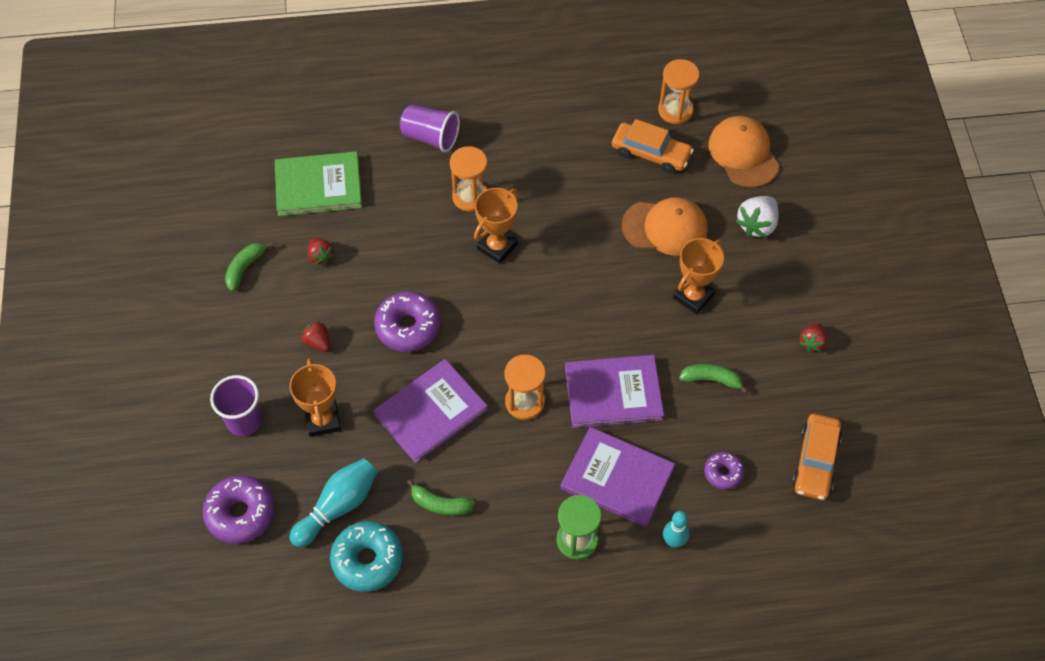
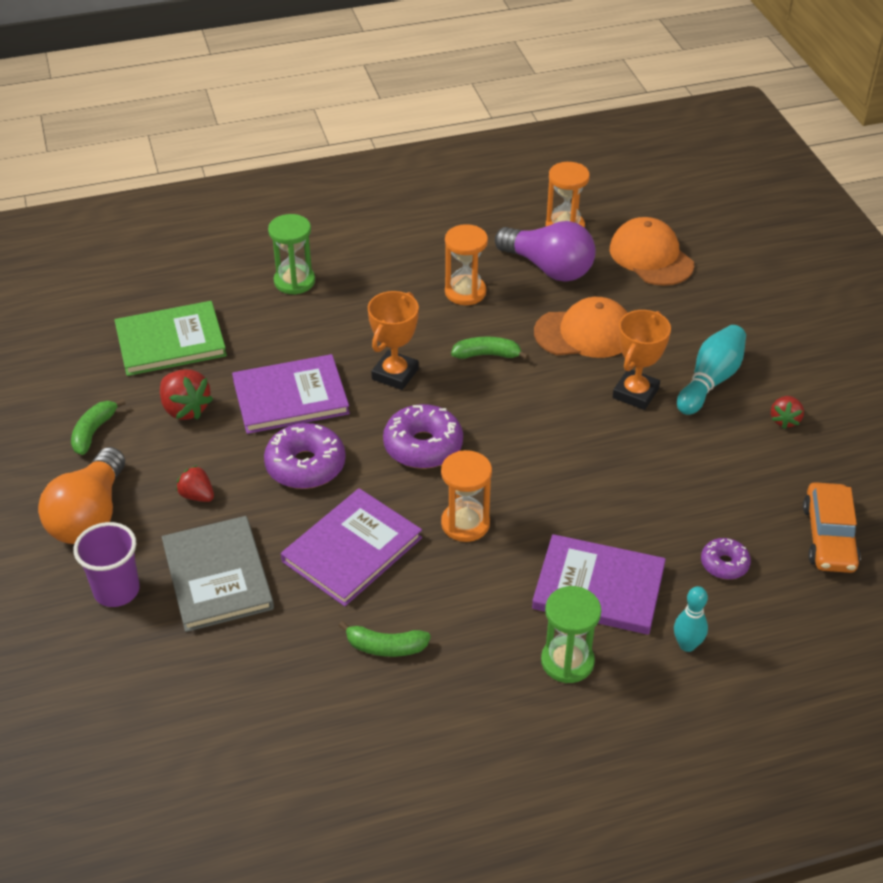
camera: 10 degrees left, 15 degrees down
purple donut [203,475,275,544] -> purple donut moved to [383,404,463,469]
orange trophy [289,358,341,437] -> grey book [162,516,274,632]
turquoise bowling pin [290,458,378,547] -> turquoise bowling pin moved to [677,325,746,415]
red strawberry [308,238,335,265] -> red strawberry [160,370,213,420], size x1.59
turquoise donut [330,521,403,592] -> none
purple cup [400,104,460,152] -> green hourglass [268,214,315,295]
orange hourglass [450,146,487,212] -> orange hourglass moved to [445,224,488,305]
purple book [565,355,664,428] -> purple book moved to [232,354,350,434]
orange car [612,119,694,173] -> purple light bulb [495,221,596,281]
green banana [679,363,748,394] -> green banana moved to [451,336,529,359]
white strawberry [736,196,779,238] -> none
none -> orange light bulb [38,447,125,544]

